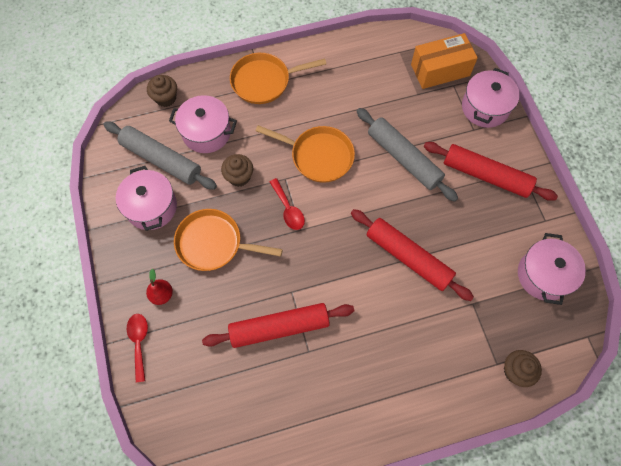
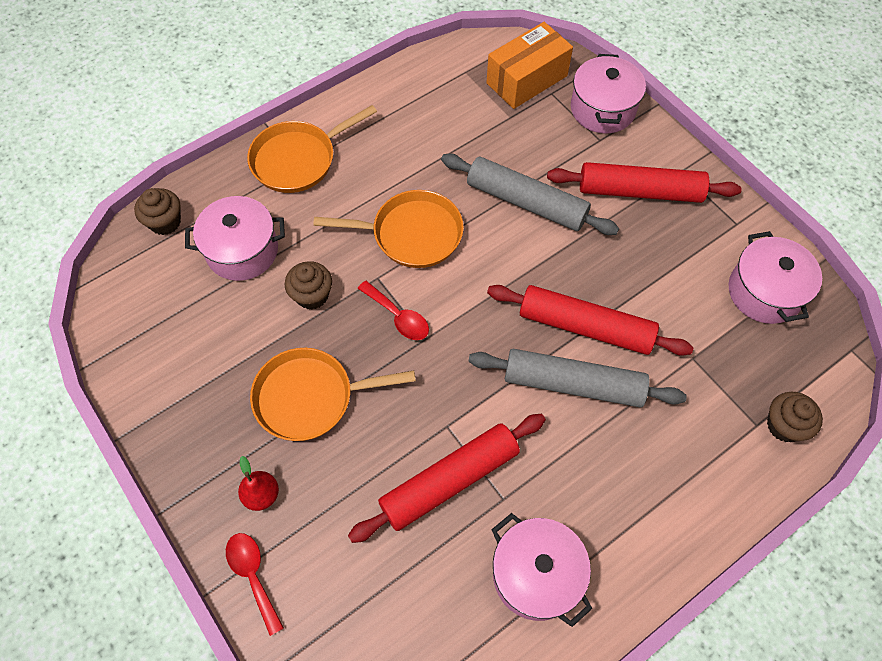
camera: 20 degrees left, 5 degrees down
grey rolling pin [103,122,217,190] -> grey rolling pin moved to [468,349,687,408]
pink pot [116,166,177,231] -> pink pot moved to [491,513,593,627]

